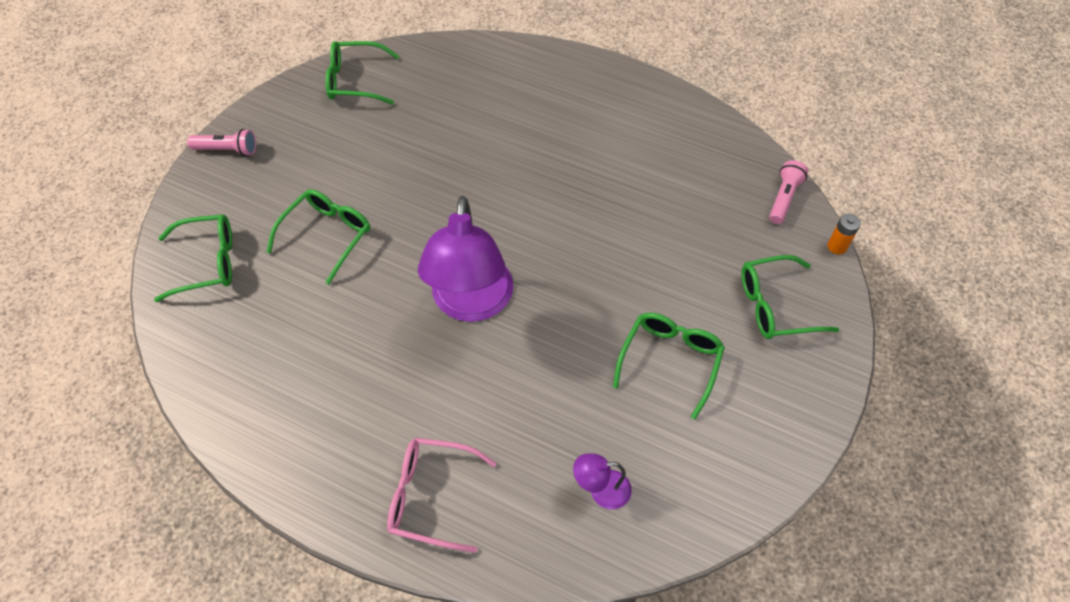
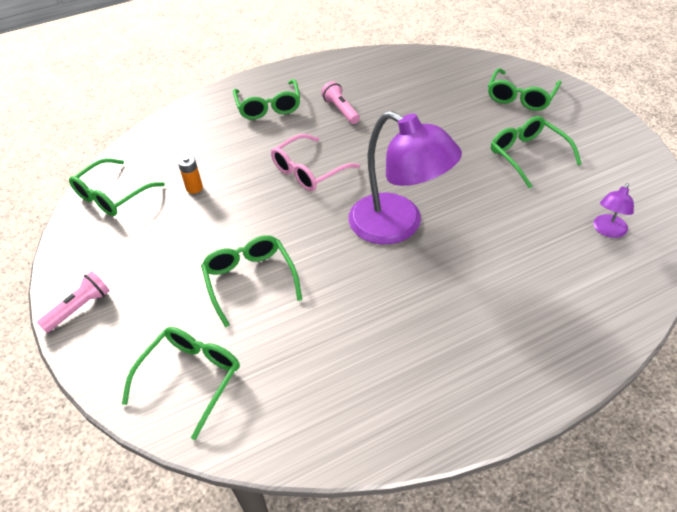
camera: 50 degrees left, 10 degrees down
pink glasses [387,438,497,553] -> pink glasses moved to [271,134,360,191]
pink flashlight [769,160,808,224] -> pink flashlight moved to [321,81,360,124]
orange battery [827,214,861,255] -> orange battery moved to [178,155,203,194]
none -> green glasses [233,79,300,120]

